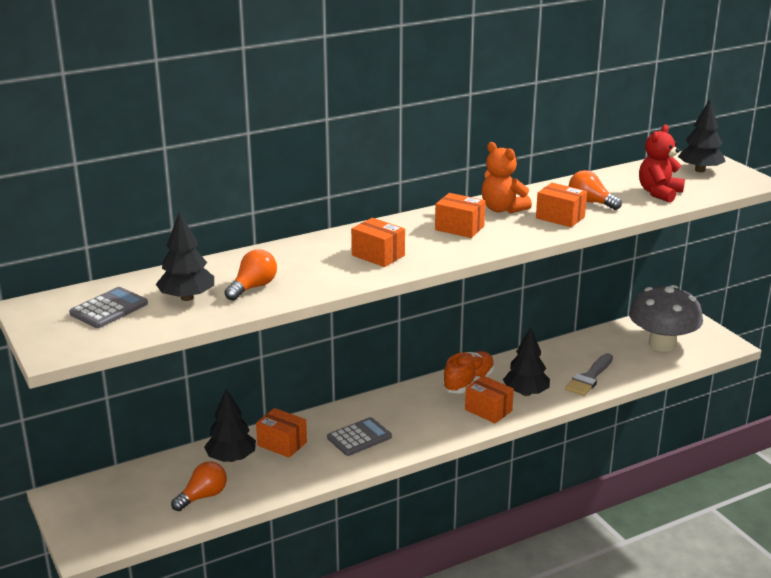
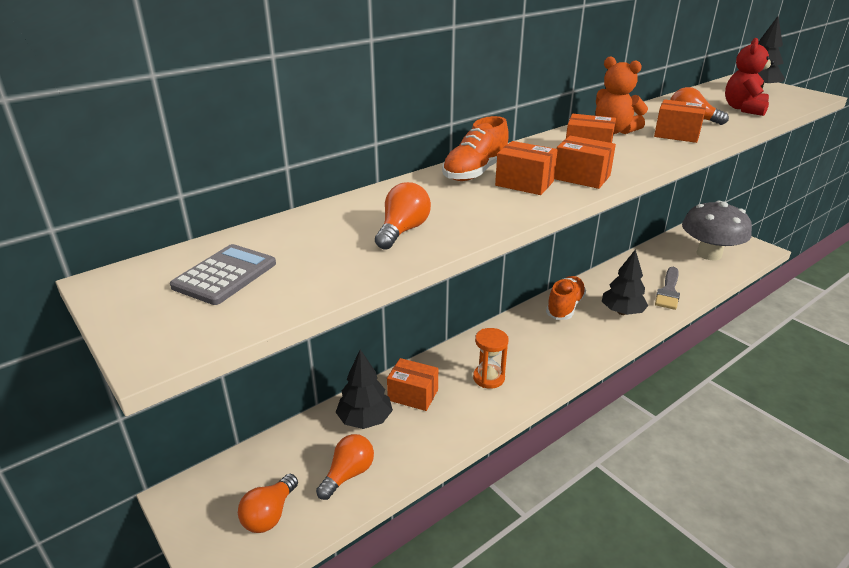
camera: 10 degrees left, 5 degrees up
black tree [156,212,214,301] -> none
grey calculator [327,417,392,456] -> orange hourglass [473,328,508,389]
orange box [465,376,514,423] -> orange box moved to [554,136,616,189]
none -> orange light bulb [238,474,298,533]
none -> orange shoe [442,116,509,181]

